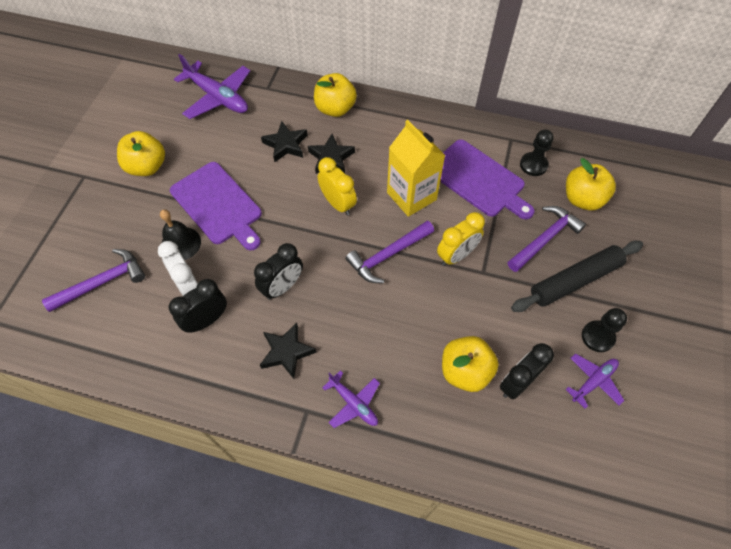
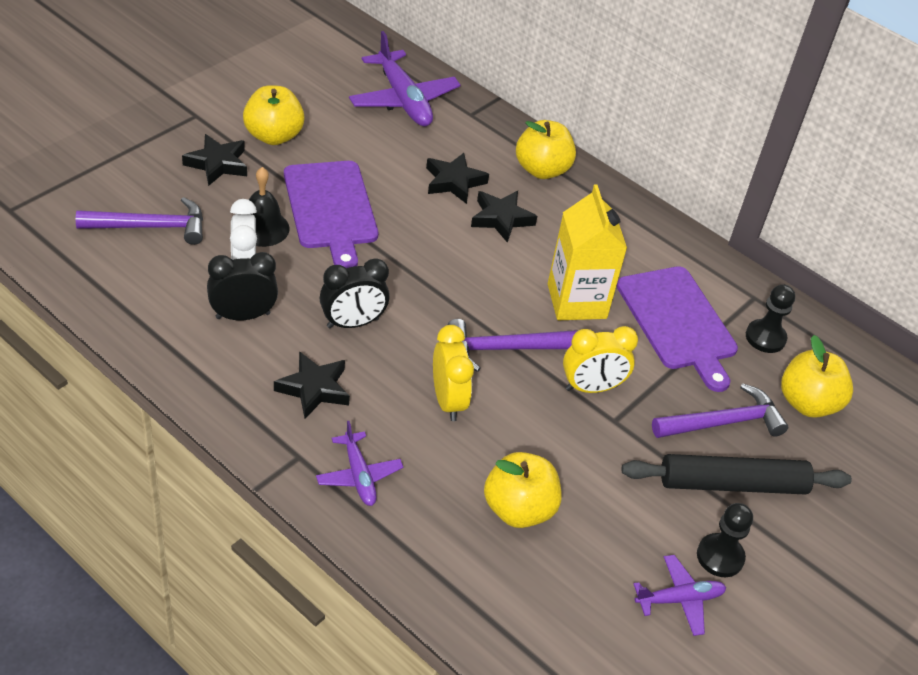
camera: 20 degrees right, 15 degrees down
yellow clock [318,157,357,215] -> yellow clock moved to [433,325,474,421]
black clock [500,343,554,399] -> none
none -> black star [182,134,247,186]

